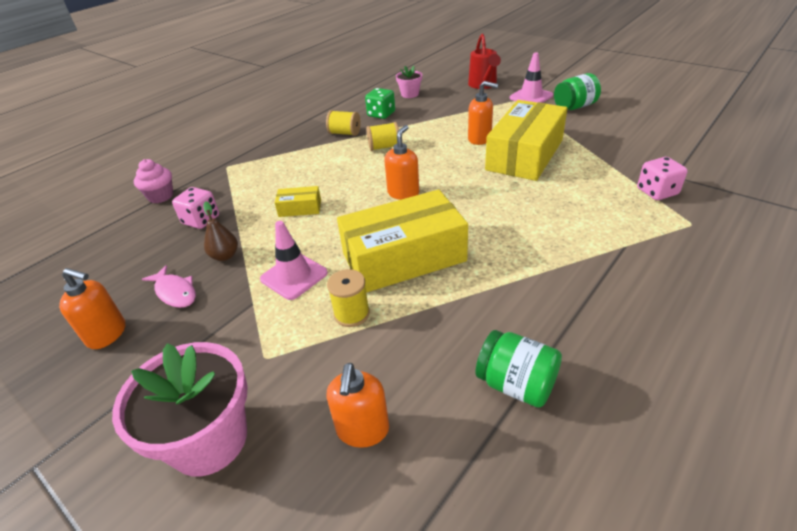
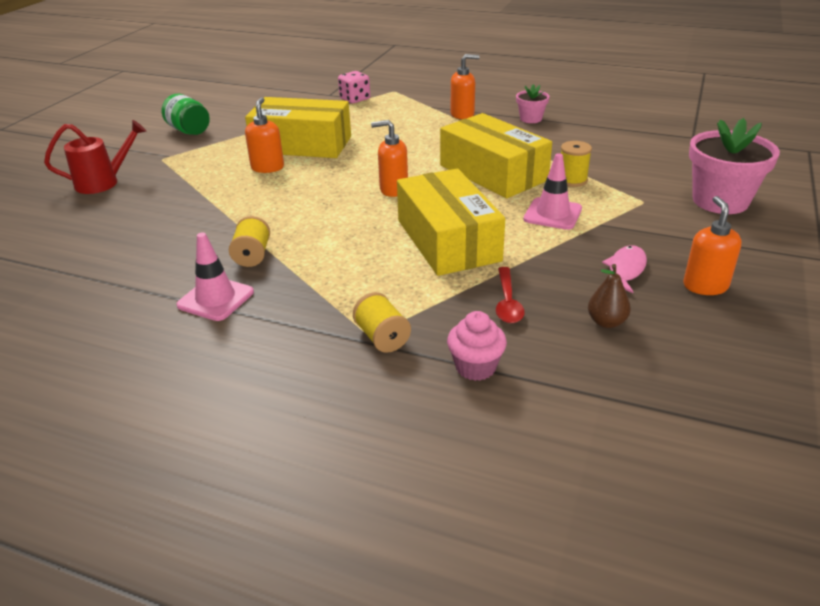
camera: 110 degrees left, 5 degrees down
pink dice [172,187,219,229] -> red spoon [496,267,524,323]
brown pear [203,202,238,261] -> brown pear moved to [588,264,631,328]
yellow box [275,186,321,217] -> yellow box [397,168,505,276], size x2.32
orange soap dispenser [326,363,389,448] -> orange soap dispenser moved to [451,54,480,119]
green dice [365,88,395,119] -> none
yellow spool [366,122,399,151] -> yellow spool moved to [353,292,411,353]
pink flower pot [396,66,422,98] -> pink flower pot moved to [516,84,550,123]
green jar [475,330,562,408] -> none
pink traffic cone [510,52,553,103] -> pink traffic cone moved to [176,232,254,321]

